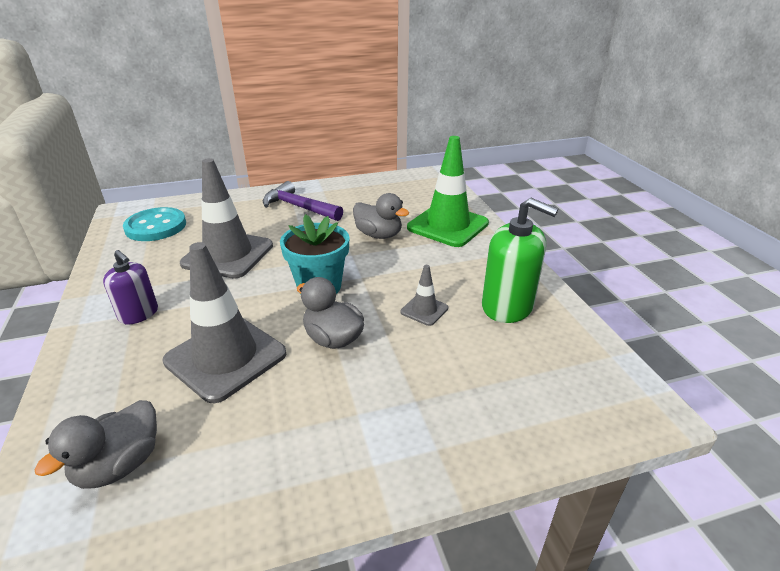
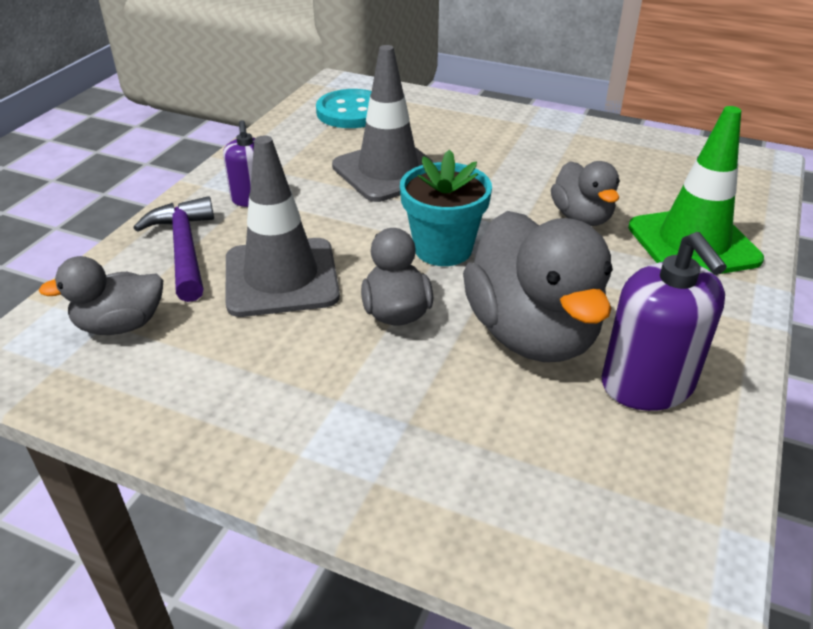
camera: 40 degrees right, 5 degrees up
purple hammer [263,181,343,221] -> purple hammer moved to [133,196,214,302]
grey traffic cone [401,265,448,326] -> grey duck [463,211,613,362]
green soap dispenser [482,198,558,323] -> purple soap dispenser [602,232,727,411]

